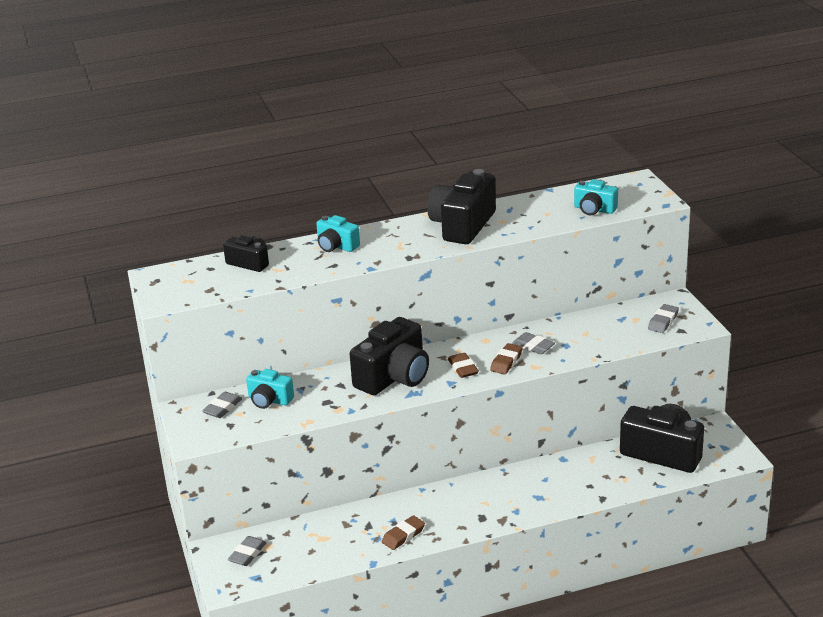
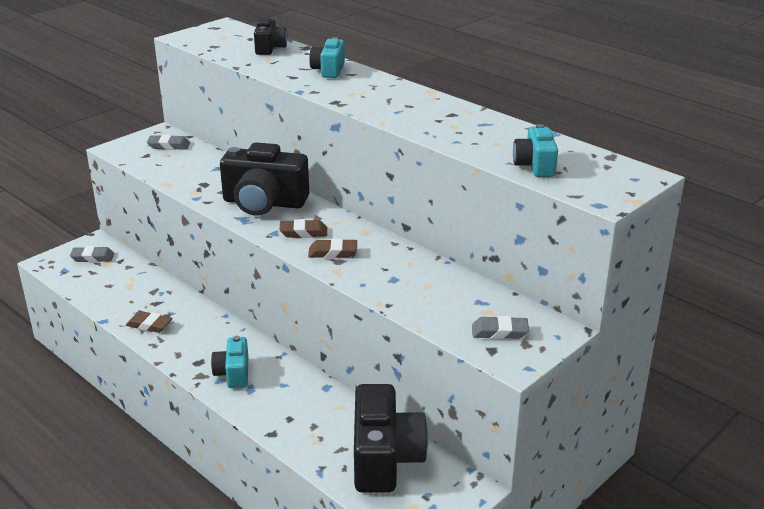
camera: 60 degrees right, 0 degrees up
turquoise camera [246,369,294,409] -> turquoise camera moved to [211,336,248,388]
black camera [428,169,496,244] -> none
brown eraser [448,353,479,378] -> brown eraser turned 45 degrees clockwise [279,219,327,238]
grey eraser [512,332,555,354] -> none

